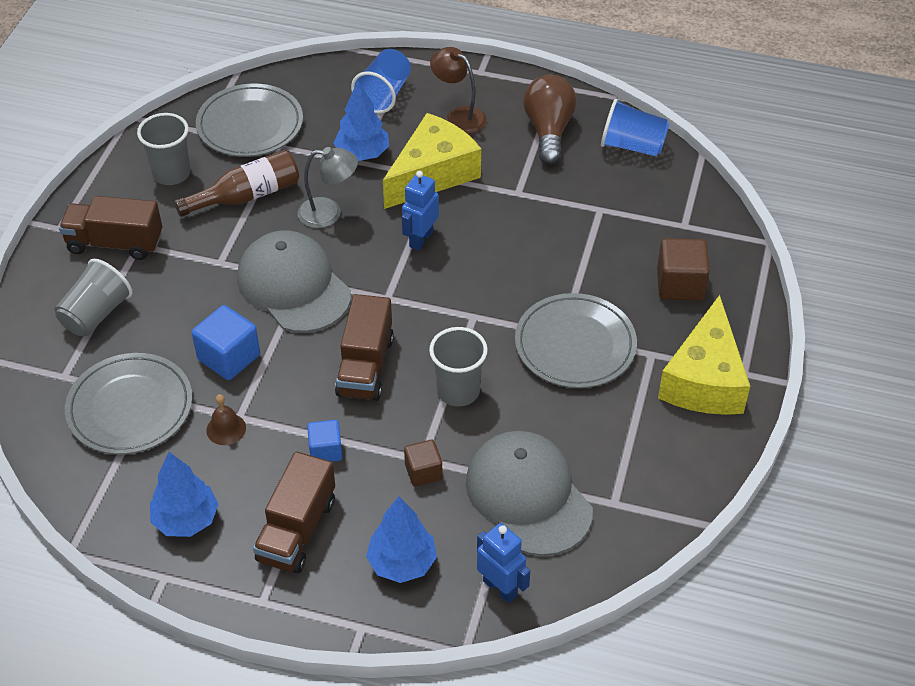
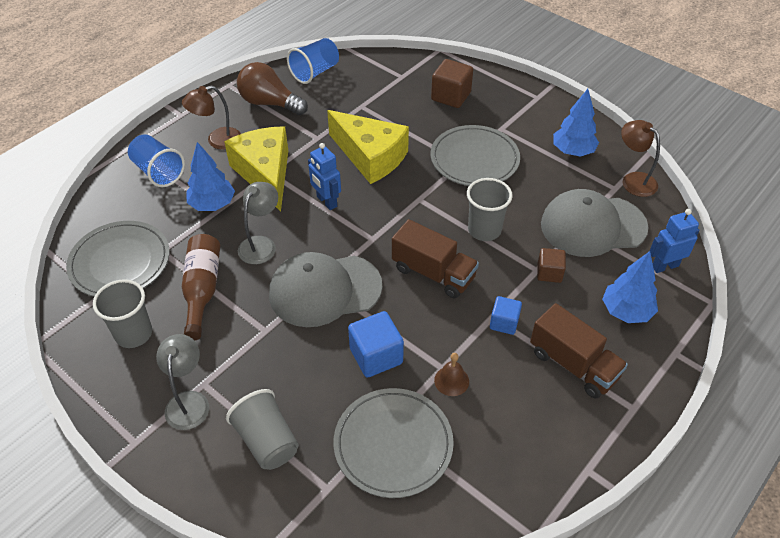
camera: 65 degrees left, 0 degrees up
brown truck [59,196,162,260] -> grey lamp [156,334,209,430]
blue tree [150,452,219,537] -> blue tree moved to [553,89,599,157]
yellow cheese [658,295,750,415] -> yellow cheese moved to [327,110,409,184]
none -> brown lamp [621,120,660,197]

